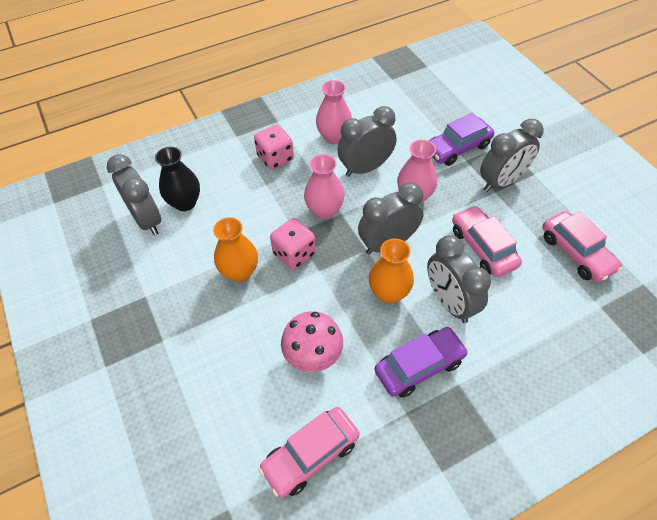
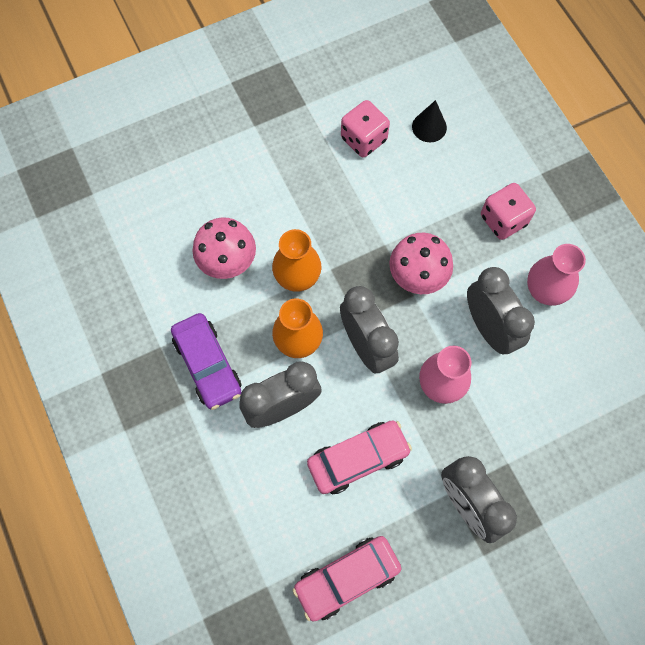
camera: 90 degrees right, 15 degrees up
grey clock [107,154,161,235] -> none
black vase [155,147,200,211] -> black cone [412,100,447,142]
orange vase [213,217,258,282] -> orange vase moved to [272,229,322,292]
pink car [258,407,359,498] -> none
pink dice [270,218,316,270] -> pink dice moved to [341,100,390,157]
pink vase [304,154,344,219] -> pink mushroom [389,233,453,294]
purple car [428,113,494,166] -> none

